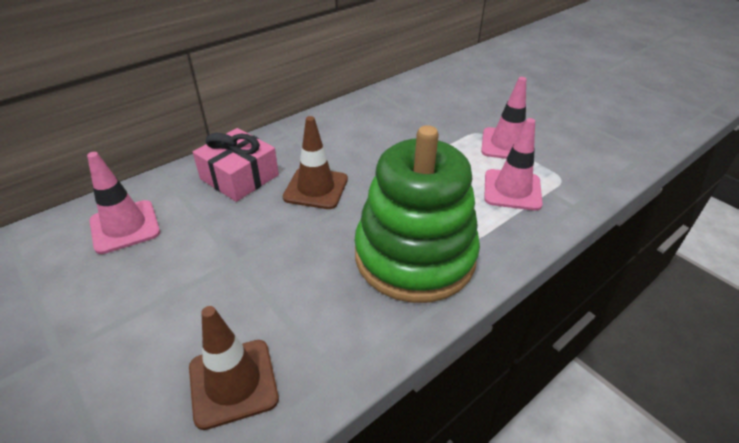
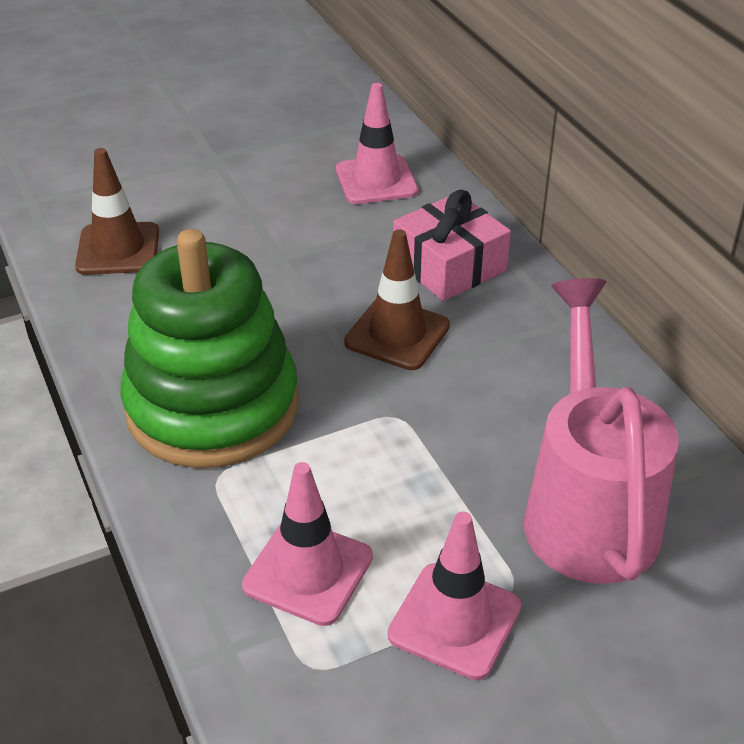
camera: 105 degrees right, 0 degrees up
none -> pink watering can [524,278,679,584]

